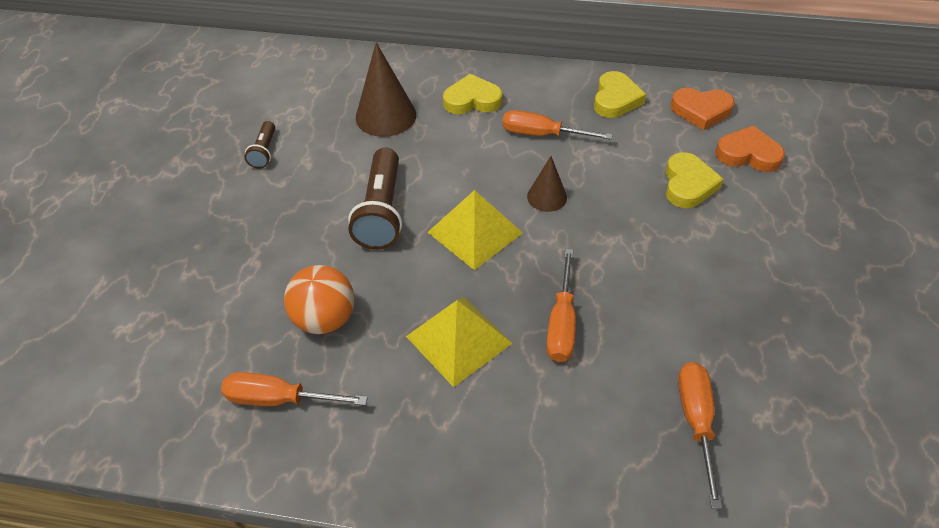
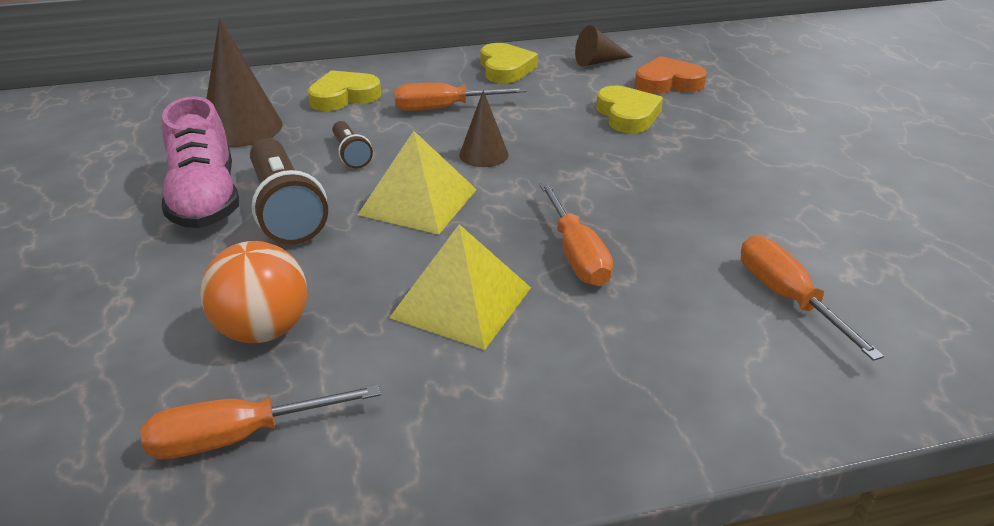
camera: 25 degrees left, 15 degrees down
brown flashlight [244,121,275,169] -> brown flashlight moved to [332,121,373,169]
orange heart [670,88,734,130] -> brown cone [575,25,633,67]
none -> pink shoe [162,96,239,228]

